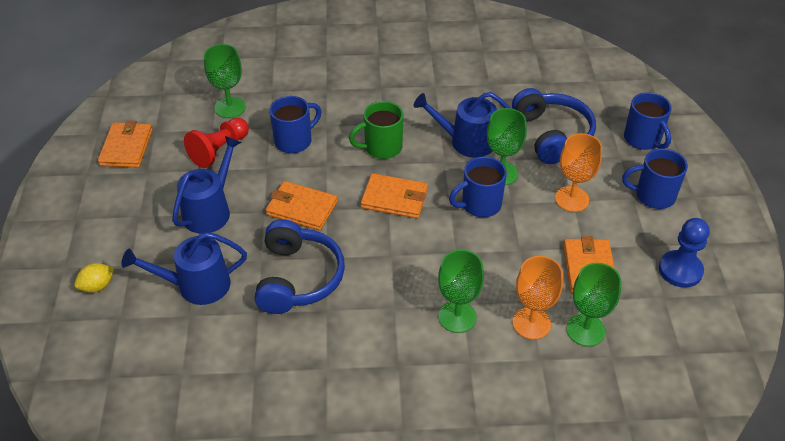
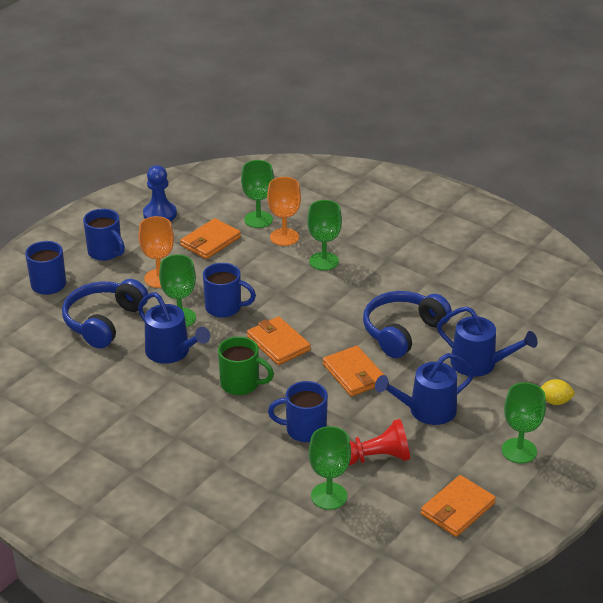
camera: 140 degrees left, 10 degrees down
none -> green goblet [502,382,546,463]

